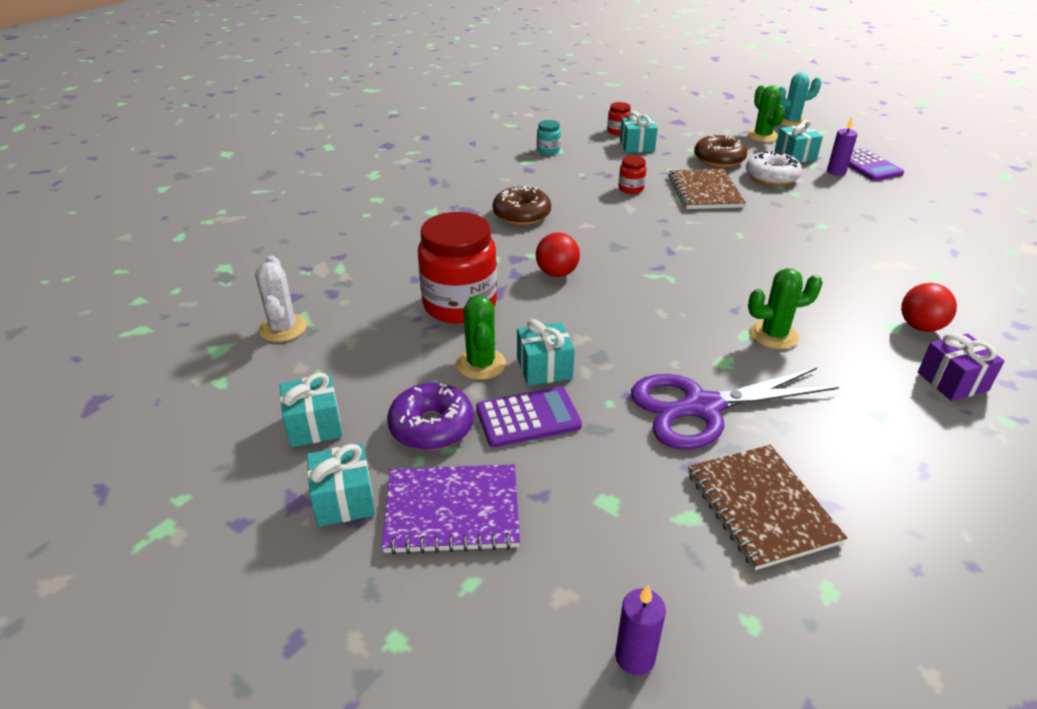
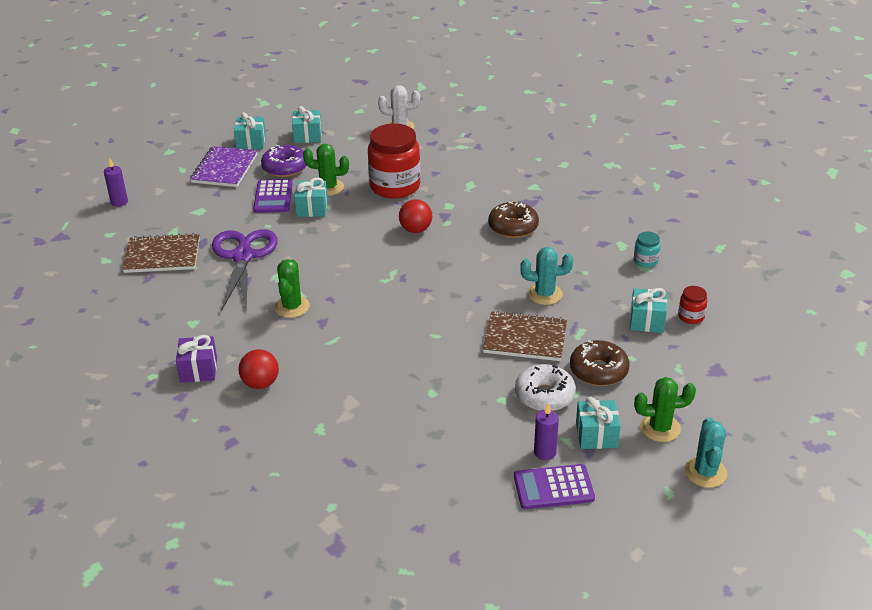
camera: 105 degrees right, 0 degrees up
red jar [618,156,647,194] -> turquoise cactus [520,247,573,305]

